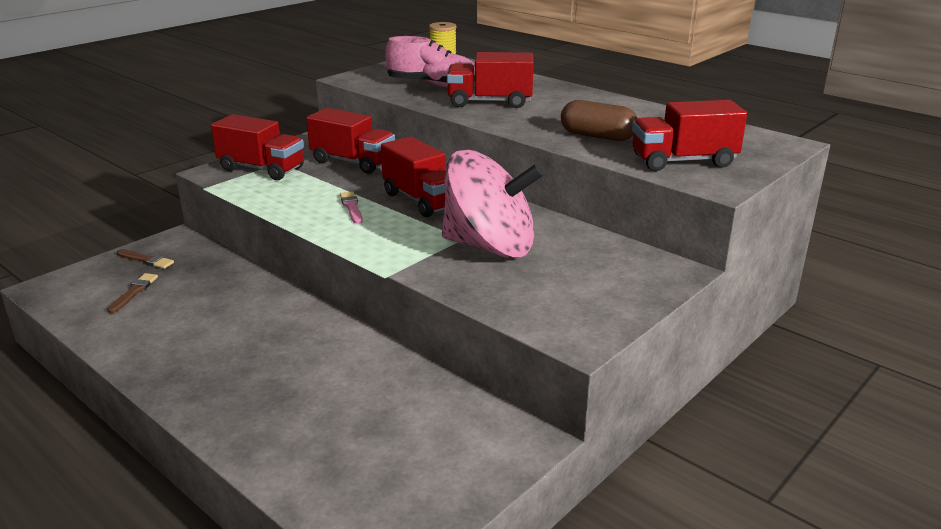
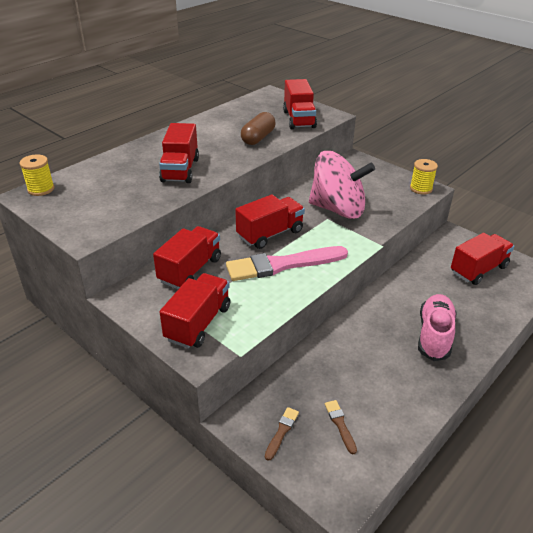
camera: 90 degrees left, 10 degrees up
brown brush [107,273,158,313] -> brown brush turned 60 degrees clockwise [325,400,357,454]
pink brush [340,191,363,224] -> pink brush [226,246,348,281], size x2.36
pink shoe [385,36,475,88] -> pink shoe moved to [418,294,457,361]
pink spinning top [442,150,544,258] -> pink spinning top turned 90 degrees clockwise [309,151,375,219]
none -> yellow spool [410,159,438,194]
none -> red truck [451,233,514,285]

